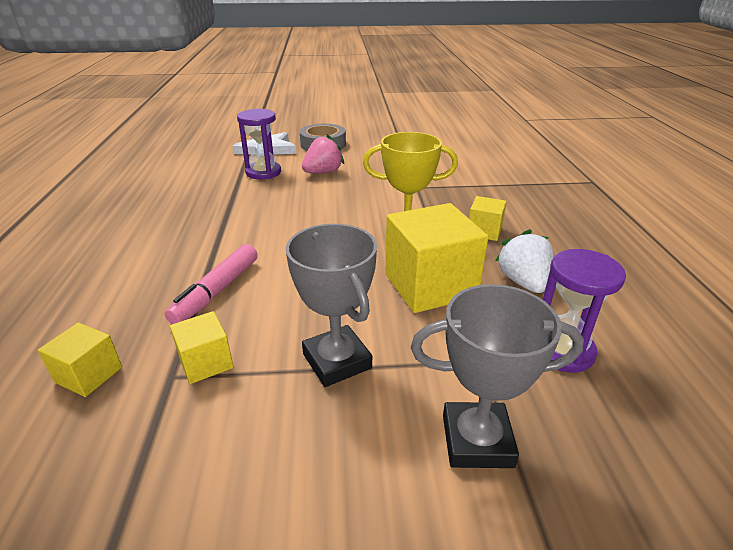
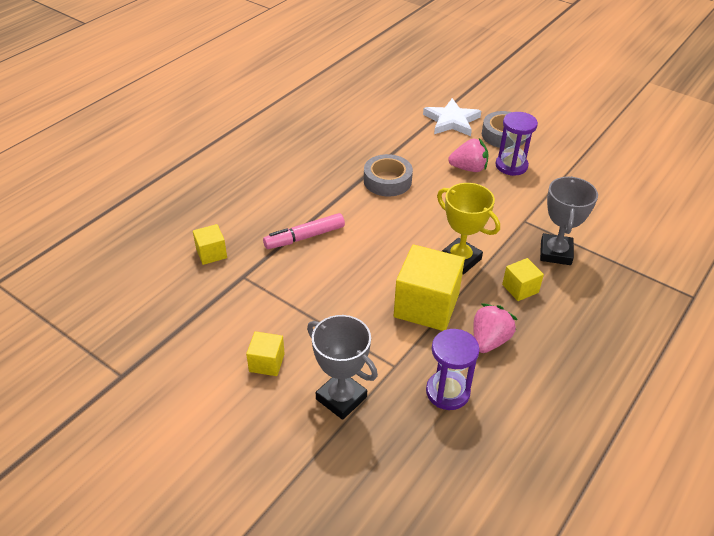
camera: 40 degrees right, 10 degrees up
yellow cube [170,311,234,384] -> yellow cube moved to [246,331,285,376]
purple hourglass [237,109,281,179] -> purple hourglass moved to [495,112,538,176]
grey trophy [286,224,377,387] -> grey trophy moved to [540,176,598,265]
white strawberry [495,229,553,293] -> pink strawberry [473,304,518,353]
none -> grey tape [364,154,413,196]

